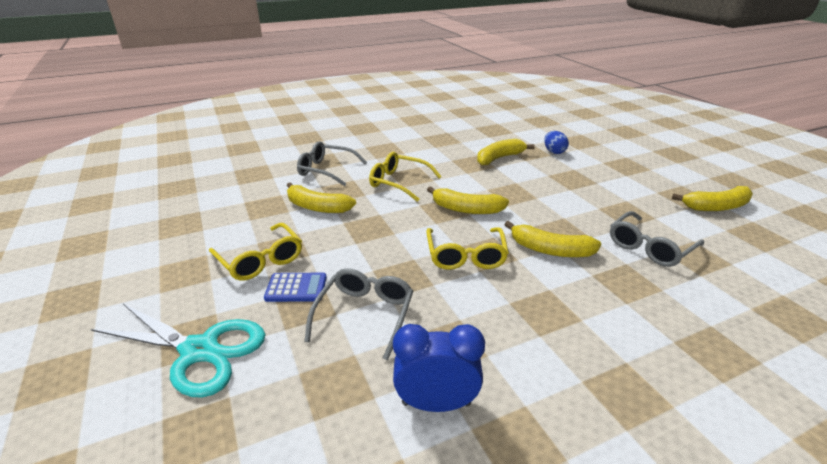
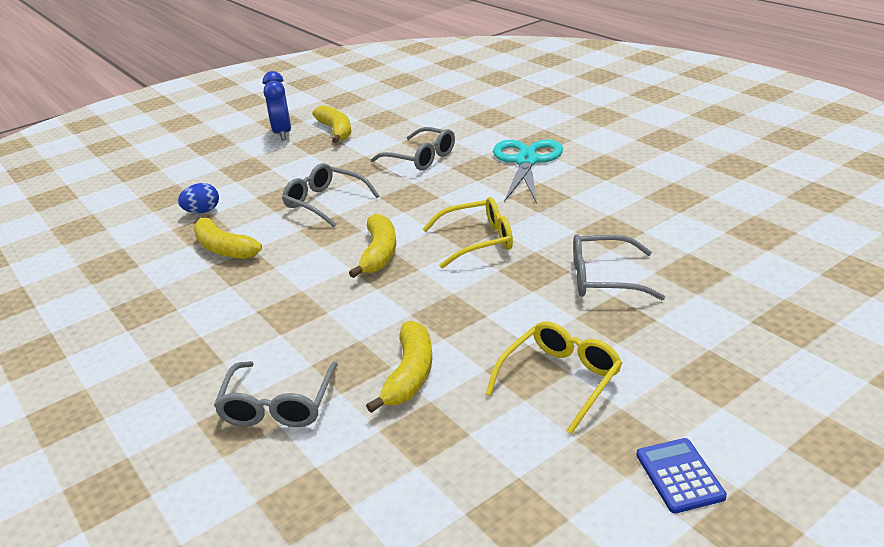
camera: 100 degrees left, 0 degrees up
turquoise scissors [91,303,266,398] -> turquoise scissors moved to [493,140,563,204]
blue calculator [264,273,327,302] -> blue calculator moved to [636,438,727,514]
yellow glasses [369,152,442,202] -> none
blue clock [393,324,485,412] -> blue clock moved to [263,71,291,140]
yellow banana [504,221,601,257] -> none
none -> grey glasses [282,163,380,227]

